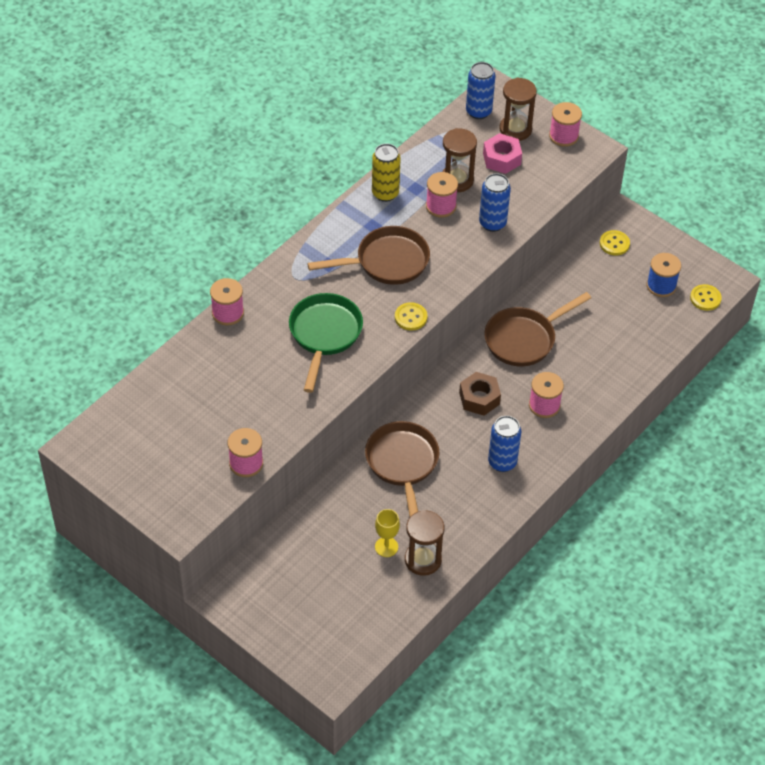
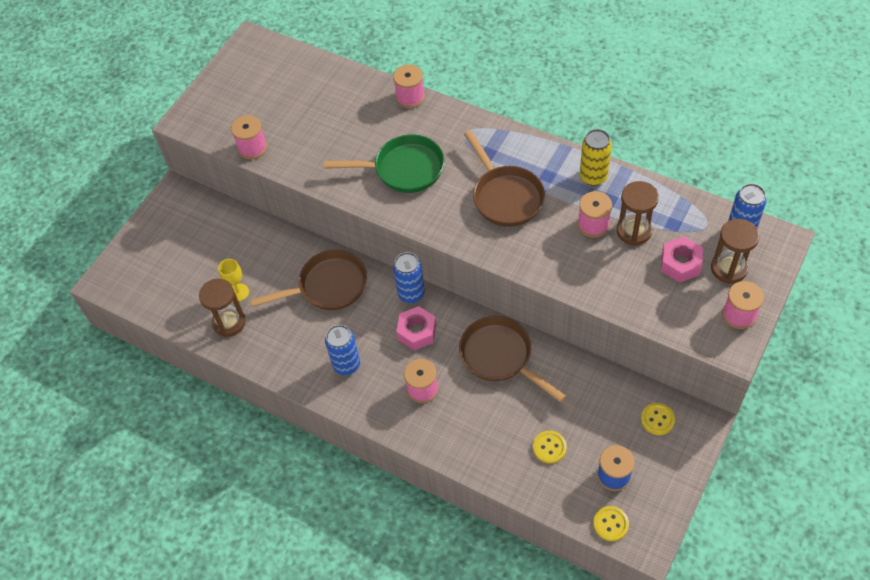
camera: 85 degrees right, 5 degrees up
yellow button [395,302,427,331] -> yellow button moved to [533,431,567,464]
brown nut [459,372,501,416] -> pink nut [396,306,436,351]
blue can [479,173,511,232] -> blue can moved to [393,252,425,303]

